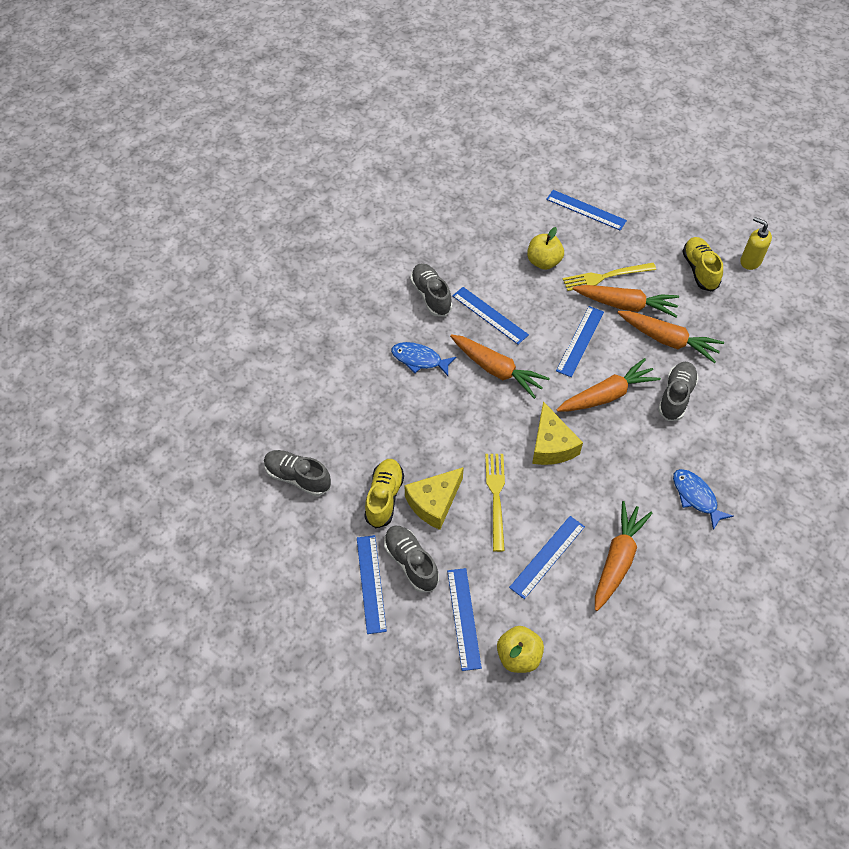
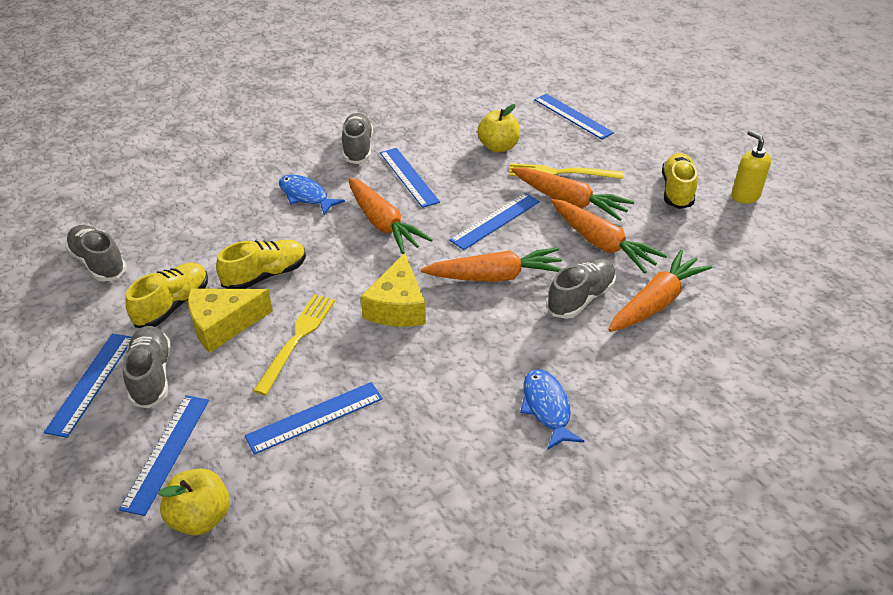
camera: 20 degrees right, 15 degrees down
orange carrot [595,501,653,611] -> orange carrot moved to [608,250,712,332]
none -> yellow shoe [216,240,306,289]

